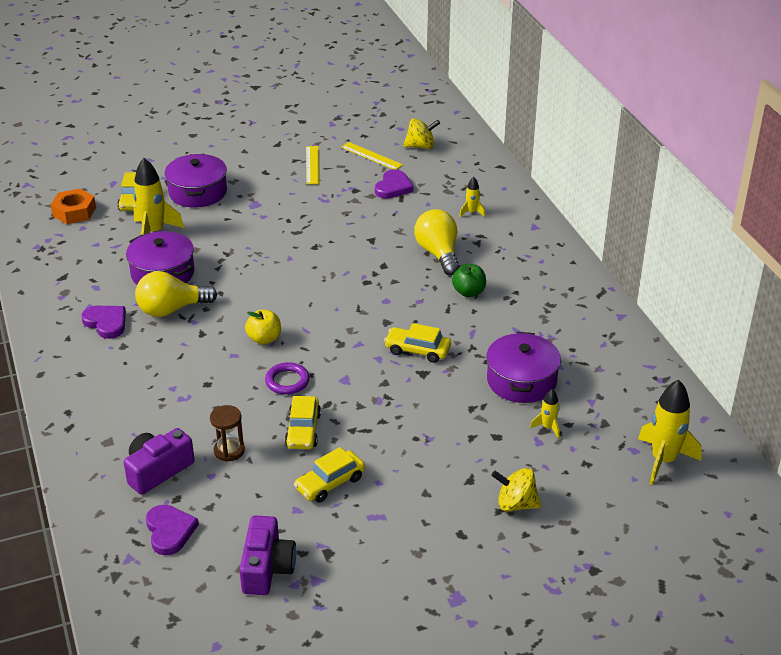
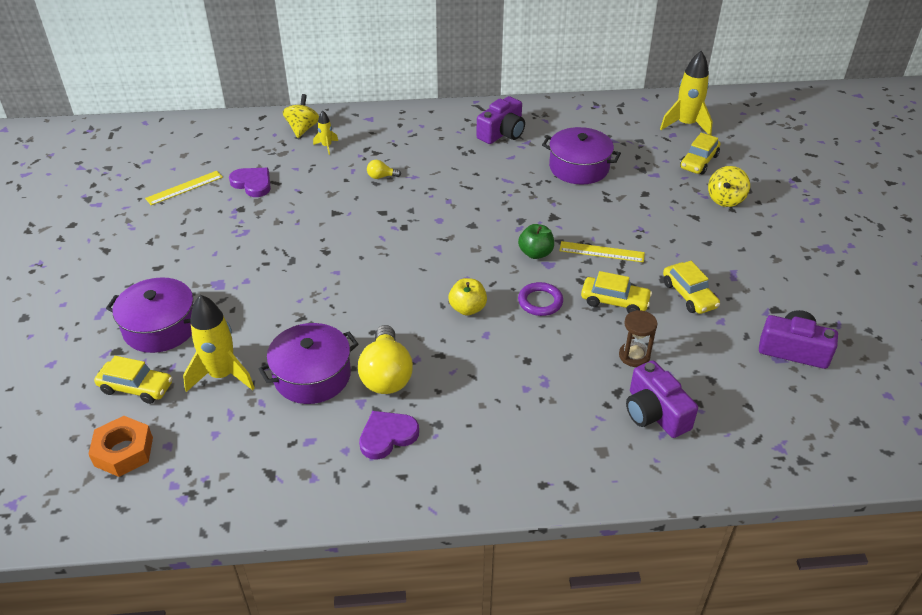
camera: 75 degrees left, 5 degrees up
purple heart [146,505,199,555] -> none
yellow ruler [306,146,319,185] -> yellow ruler moved to [559,241,645,262]
yellow car [384,323,451,363] -> yellow car moved to [680,133,720,175]
yellow spinning top [403,118,440,149] -> yellow spinning top moved to [283,94,319,138]
yellow light bulb [414,209,460,275] -> yellow light bulb [367,160,401,179], size x0.45
green apple [452,264,486,297] -> green apple moved to [518,224,554,259]
yellow rocket [530,389,560,439] -> none
none -> purple camera [476,96,525,144]

